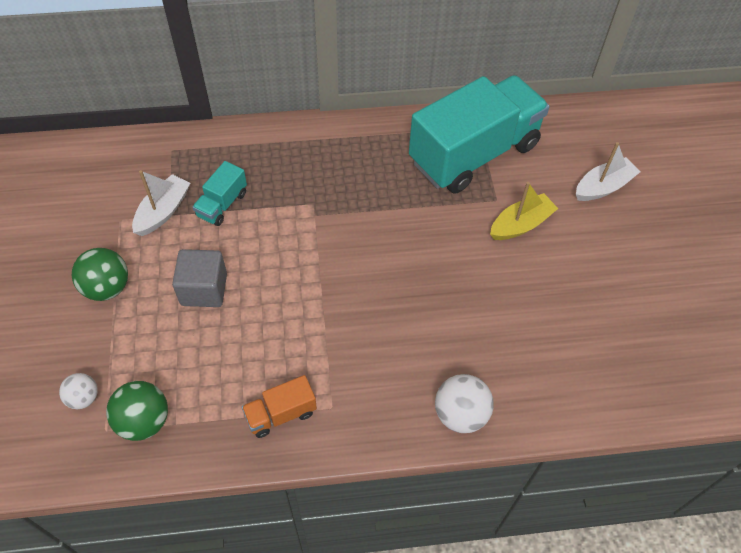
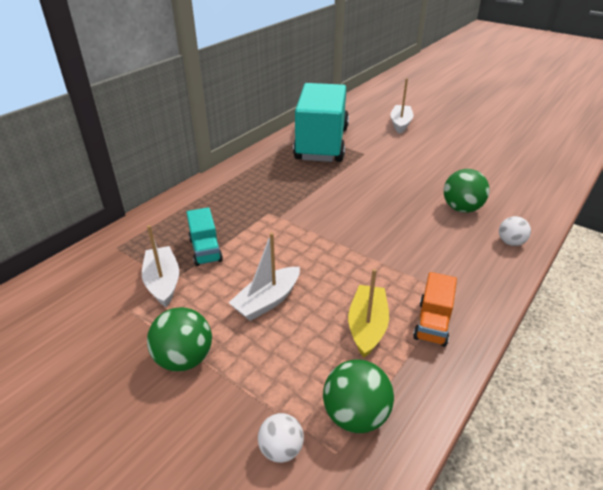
camera: 45 degrees left, 20 degrees down
grey cube [172,249,227,307] -> white boat [229,232,300,321]
white ball [435,374,494,433] -> white ball [499,216,531,246], size x0.63
yellow boat [490,182,558,240] -> yellow boat moved to [348,269,389,358]
none -> green ball [444,169,490,213]

